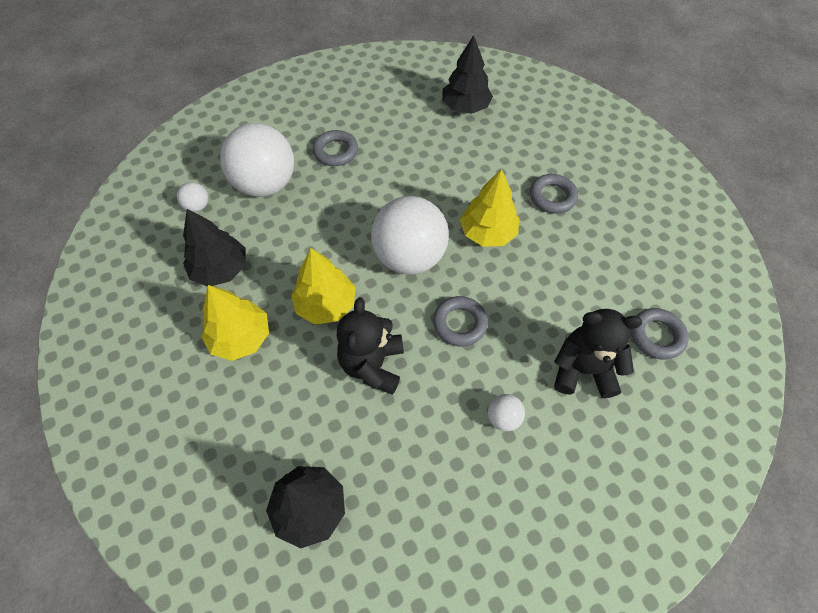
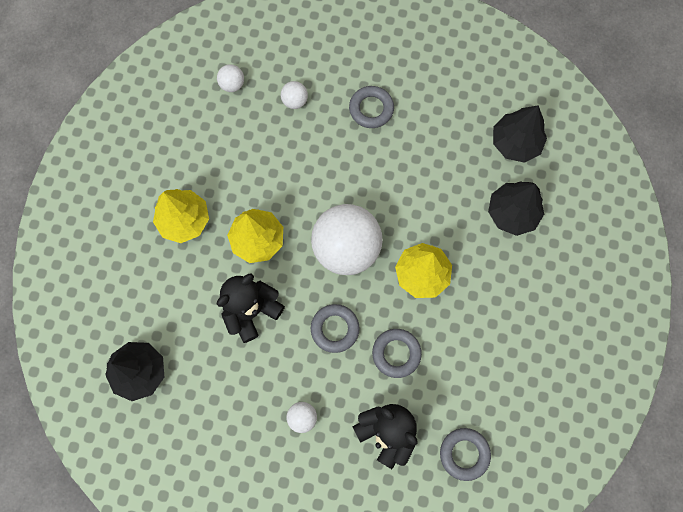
camera: 40 degrees right, 15 degrees up
black tree [183,209,246,287] -> black tree moved to [488,181,544,236]
white ball [220,123,294,197] -> white ball [281,81,308,109], size x0.42
grey ring [530,174,578,214] -> grey ring moved to [372,329,422,378]

